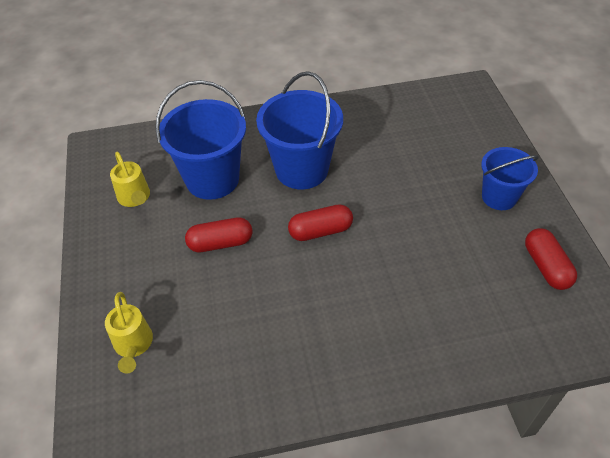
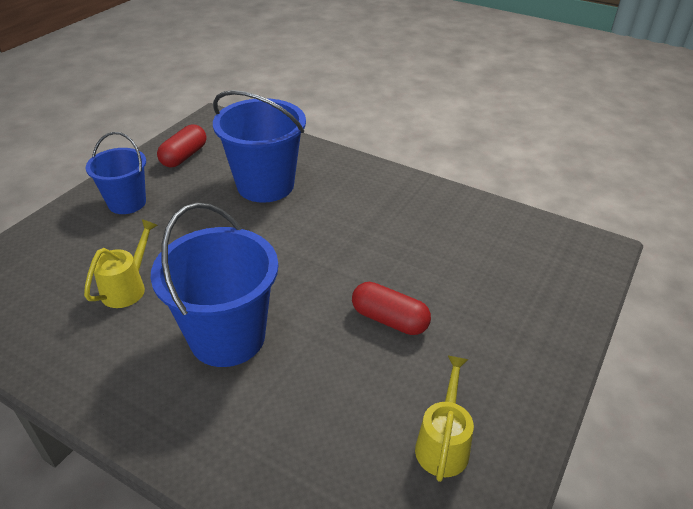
camera: 140 degrees left, 10 degrees down
yellow watering can [105,292,153,374] -> yellow watering can moved to [84,219,158,308]
blue bucket [156,80,246,200] -> blue bucket moved to [213,90,306,203]
red capsule [288,204,353,241] -> none

